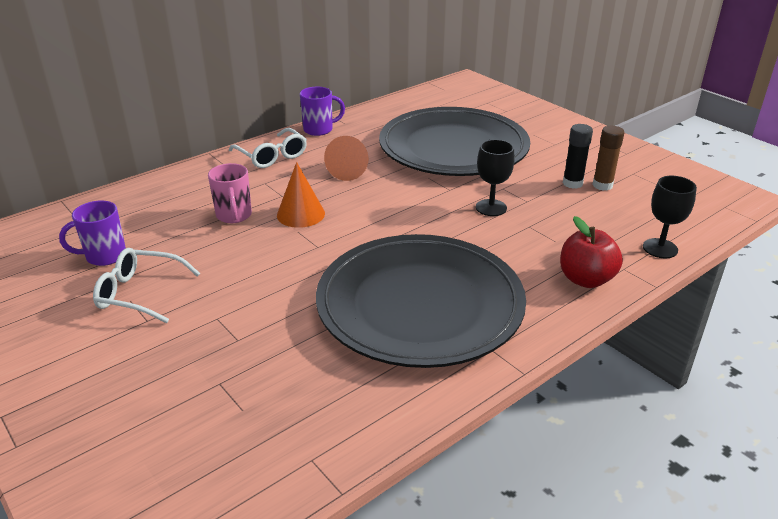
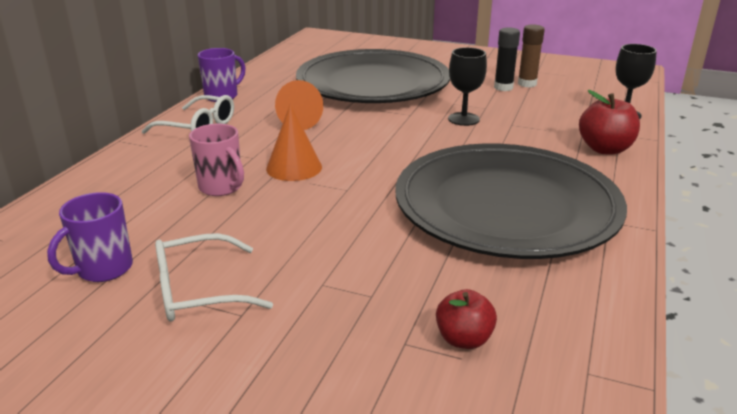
camera: 30 degrees left, 5 degrees down
none -> red apple [436,289,497,349]

